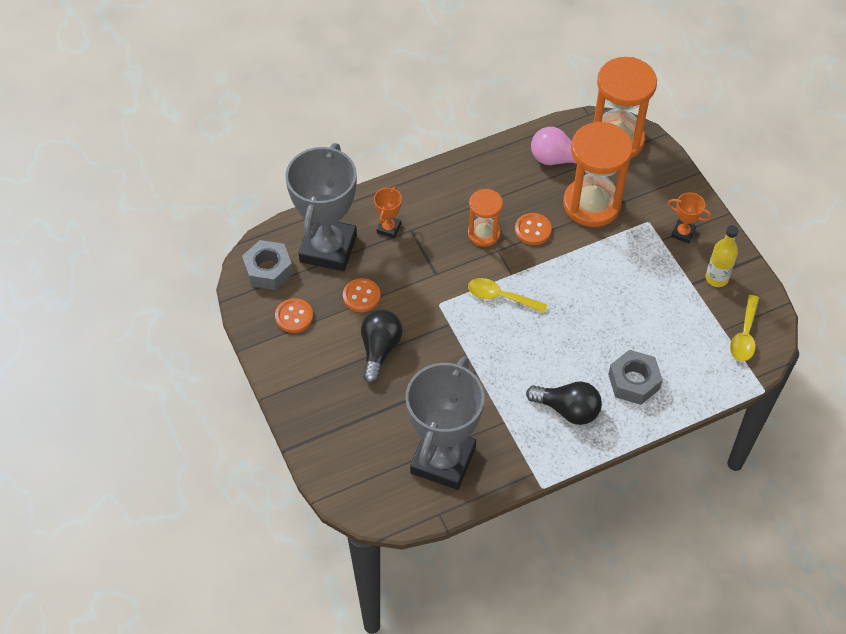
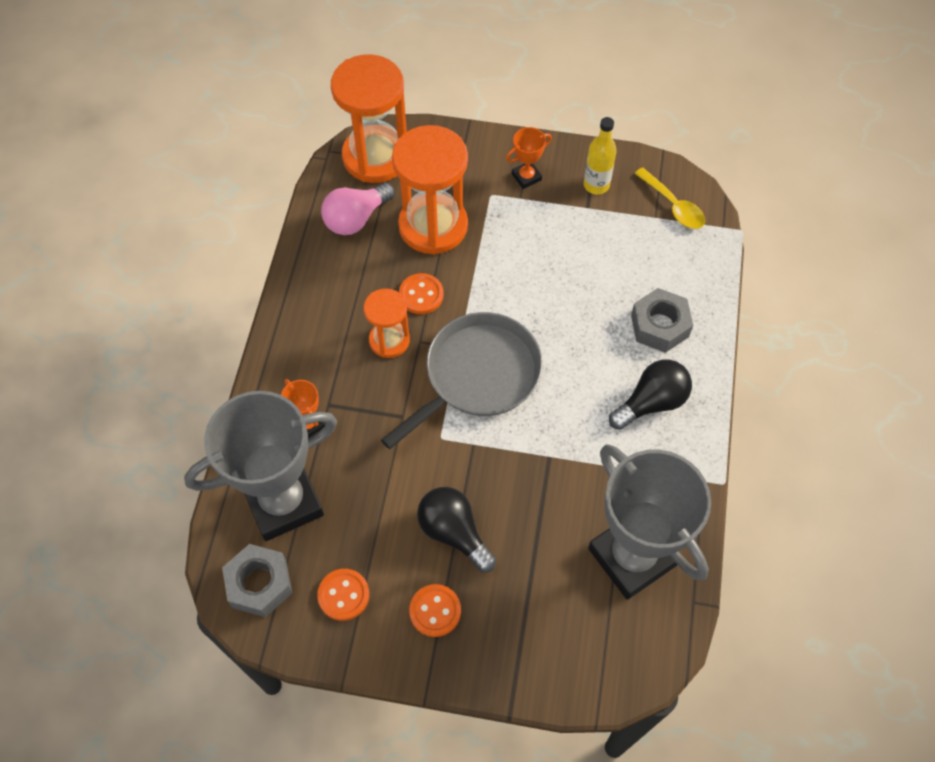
camera: 55 degrees left, 5 degrees up
grey trophy [285,143,357,271] -> grey trophy turned 75 degrees counterclockwise [184,391,337,541]
orange button [343,278,380,312] -> orange button moved to [409,584,461,637]
yellow spoon [468,278,547,313] -> grey pan [381,312,543,449]

